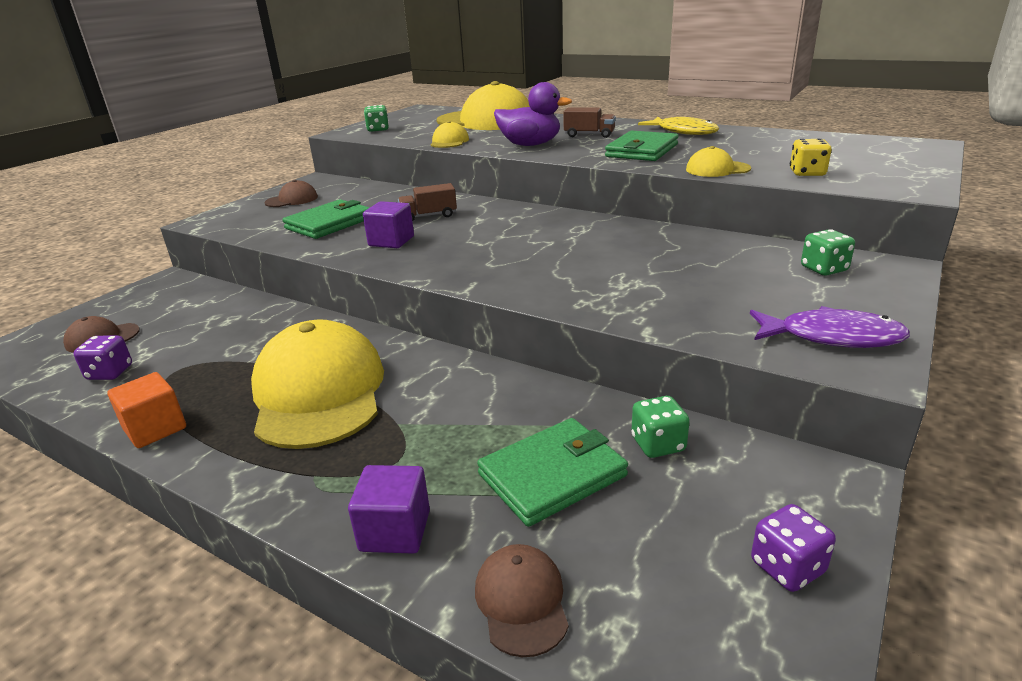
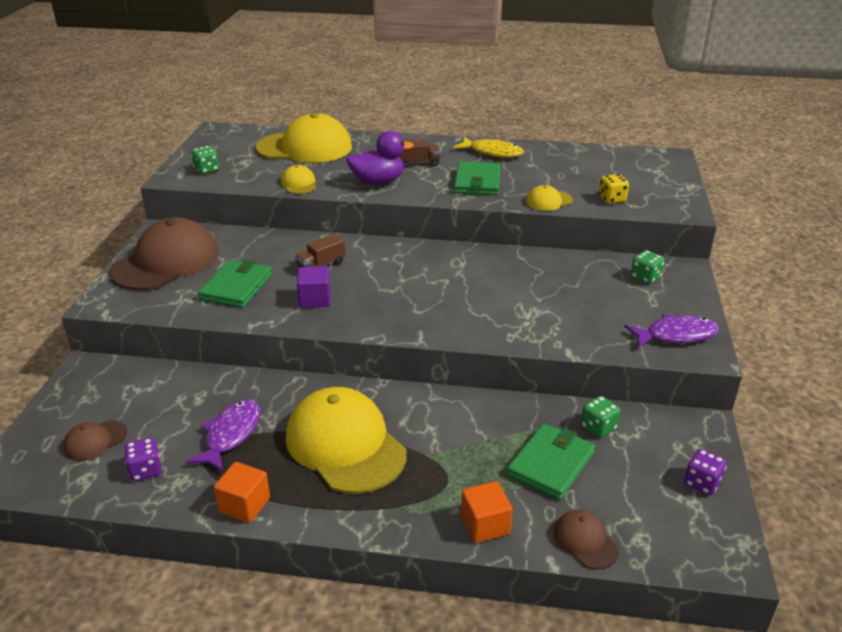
camera: 25 degrees left, 5 degrees up
brown cap [264,180,318,207] -> brown cap [109,217,219,290], size x2.23
purple cube [348,465,430,554] -> orange cube [461,481,513,543]
none -> purple fish [186,400,260,472]

